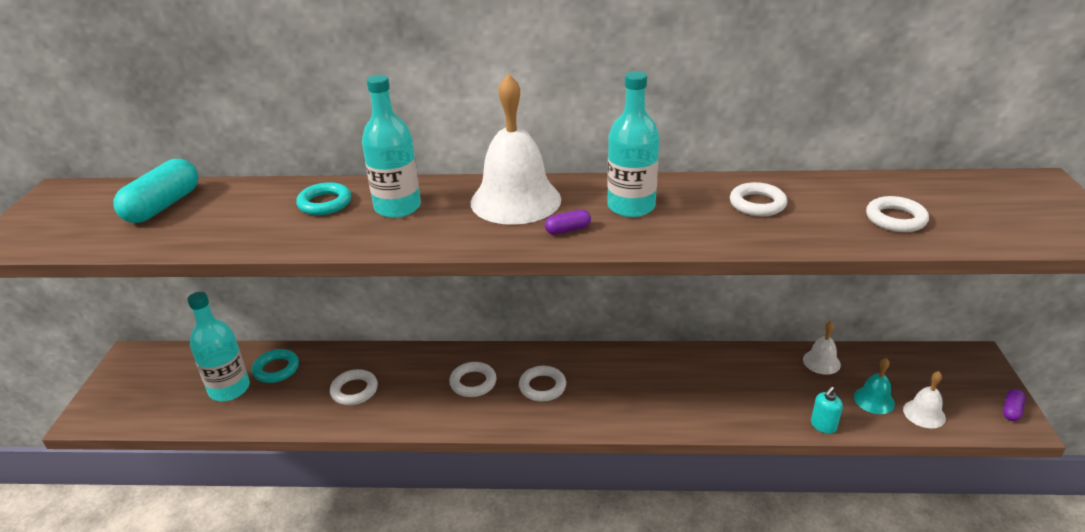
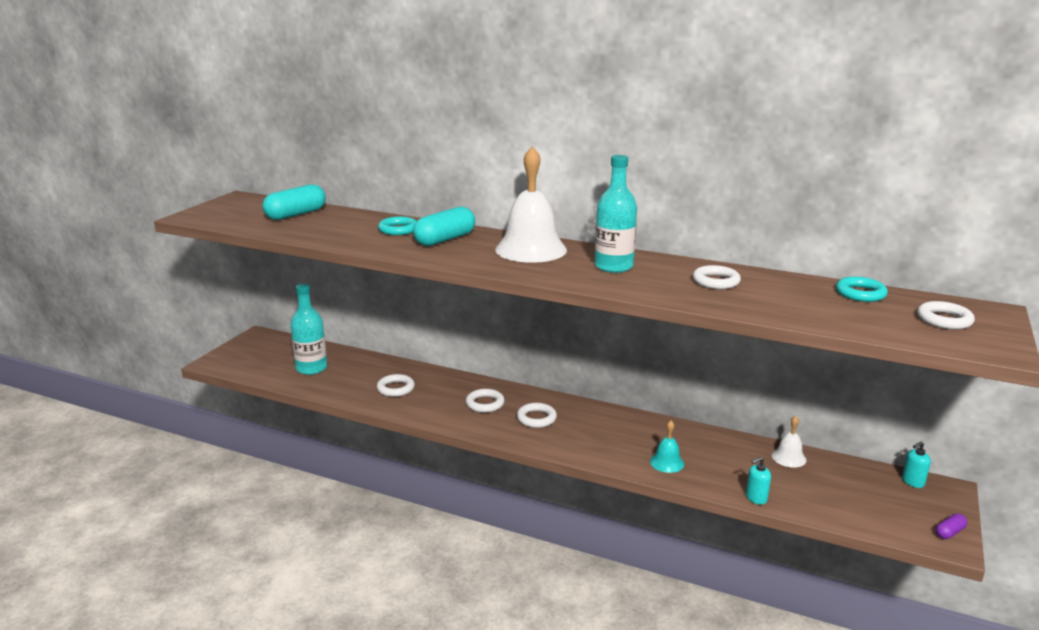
camera: 20 degrees right, 10 degrees down
turquoise ring [252,349,299,383] -> turquoise ring moved to [836,277,888,302]
turquoise bottle [362,75,421,218] -> turquoise capsule [413,207,475,246]
purple capsule [545,210,591,235] -> none
turquoise bell [854,358,895,414] -> turquoise bell moved to [650,421,684,473]
white ring [866,196,929,232] -> white ring moved to [917,301,975,329]
white bell [903,371,946,428] -> none
none -> turquoise soap dispenser [902,442,931,488]

